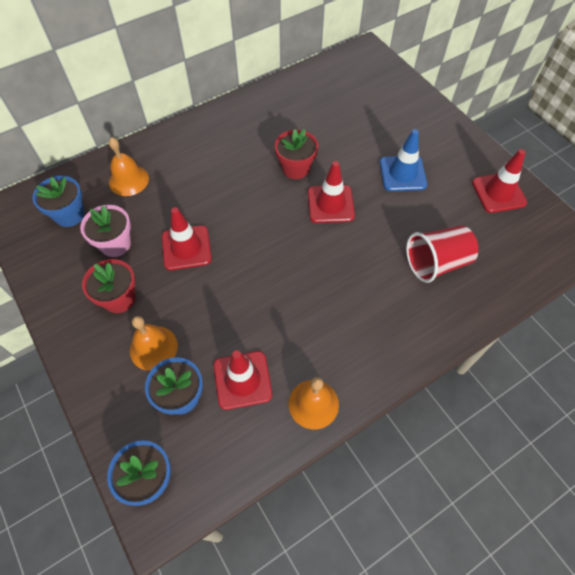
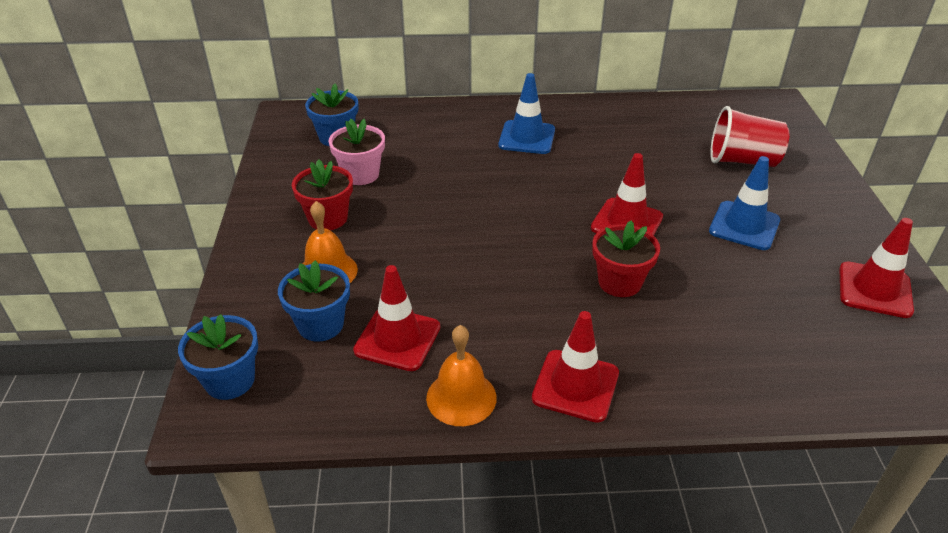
camera: 30 degrees right, 20 degrees down
orange bell [109,137,149,196] -> none
red traffic cone [162,207,212,270] -> red traffic cone moved to [532,311,619,423]
red flower pot [275,129,318,179] -> red flower pot moved to [593,221,660,297]
red cup [406,225,478,283] -> red cup moved to [710,106,789,167]
none -> blue traffic cone [498,73,555,154]

